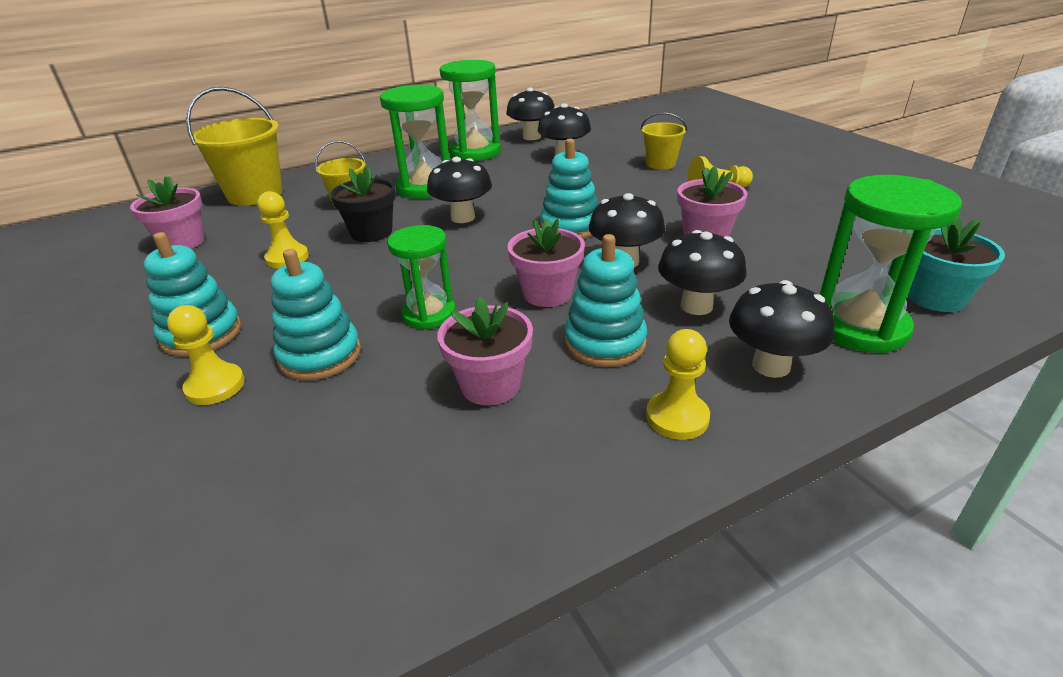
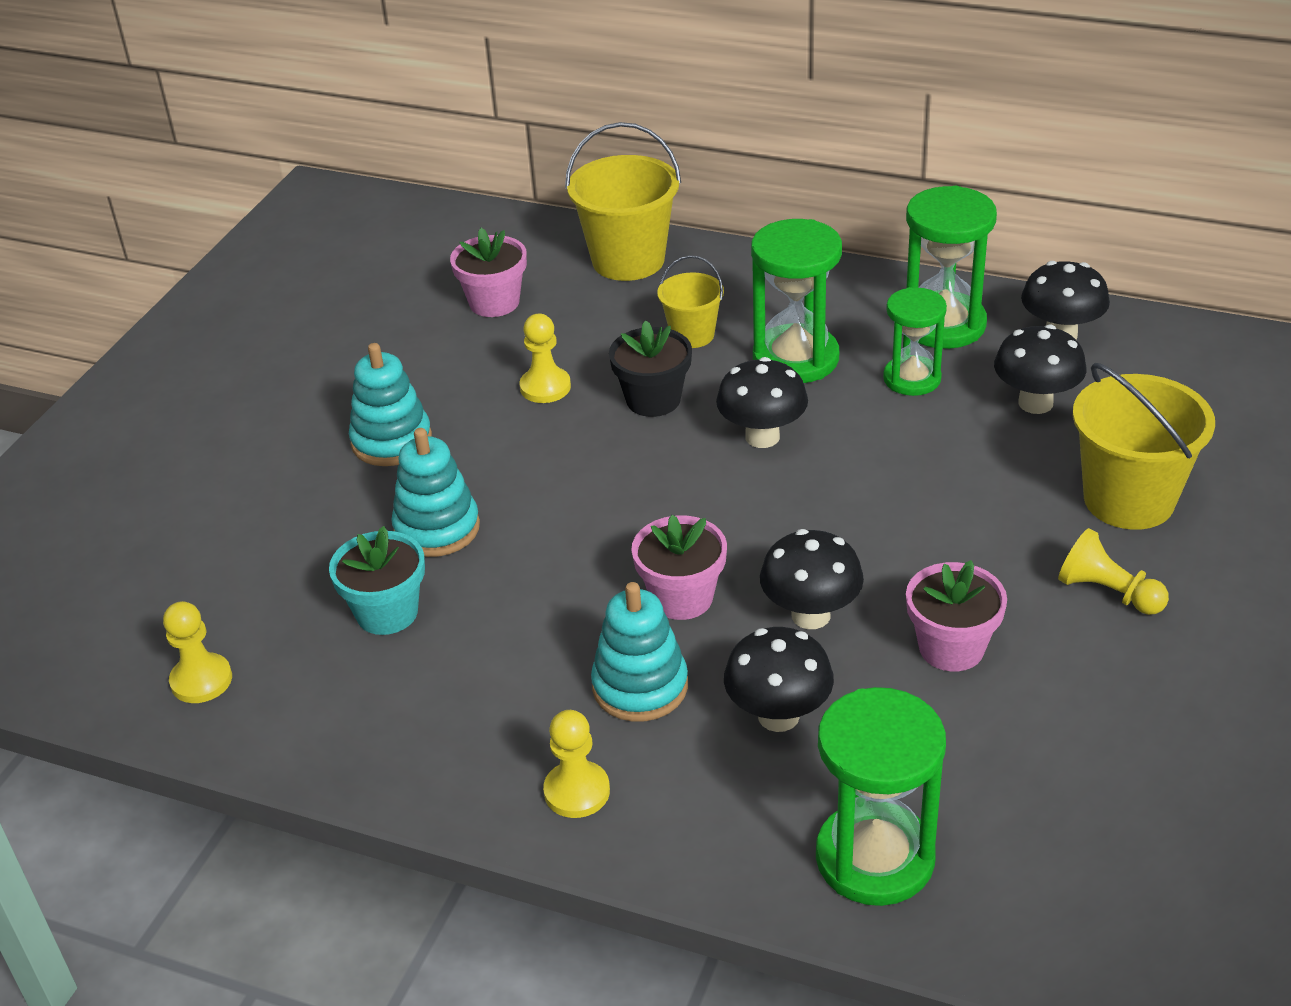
camera: 50 degrees right, 5 degrees up
yellow pawn [167,305,245,405] -> yellow pawn moved to [163,601,232,703]
green hourglass [387,225,456,330] -> green hourglass moved to [883,287,947,396]
pink flower pot [437,296,533,405] -> none
turquoise stacking toy [540,138,598,238] -> none
yellow bucket [641,112,687,170] -> yellow bucket [1073,363,1215,530], size x1.77
black mushroom [729,280,834,378] -> none
turquoise flower pot [908,216,1005,312] -> turquoise flower pot moved to [329,526,425,635]

